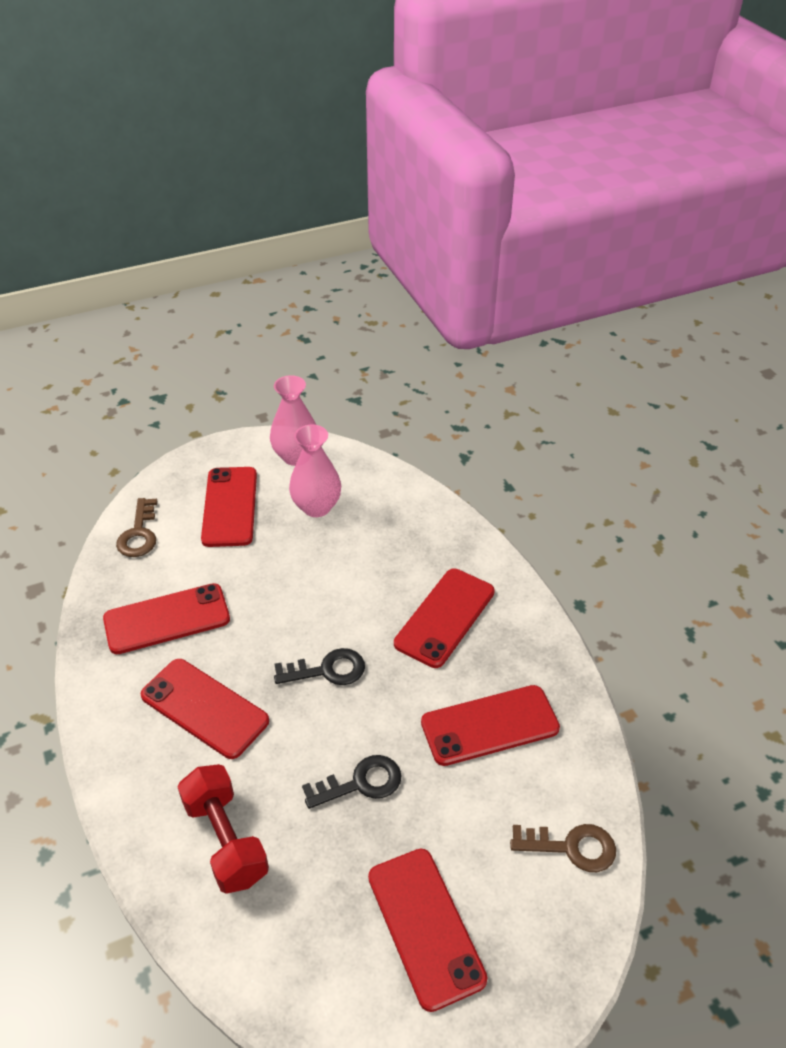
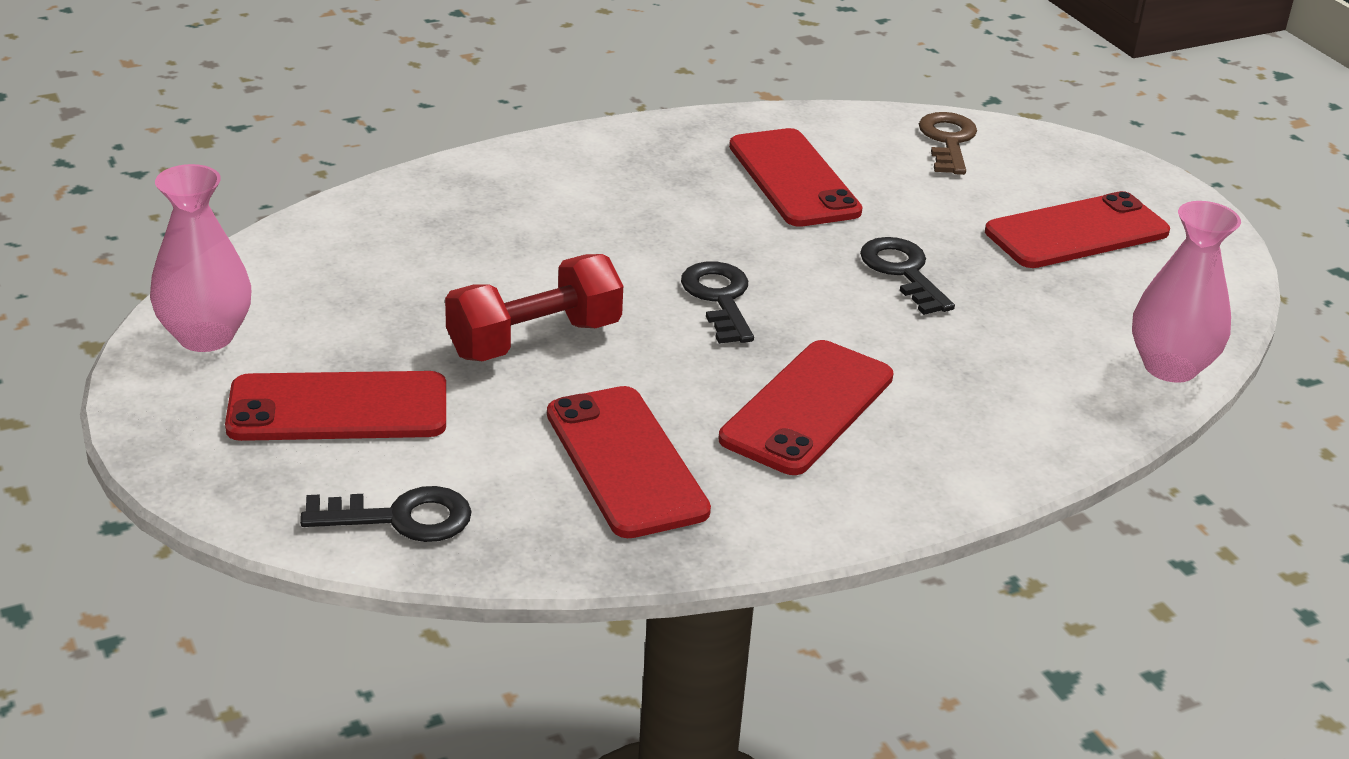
camera: 95 degrees left, 10 degrees down
brown key [116,498,157,557] -> black key [300,486,472,542]
red dumbbell [178,764,269,894] -> red dumbbell moved to [445,254,623,361]
pink vase [289,424,341,517] -> pink vase moved to [1132,201,1241,383]
red phone [394,569,495,668] -> none

